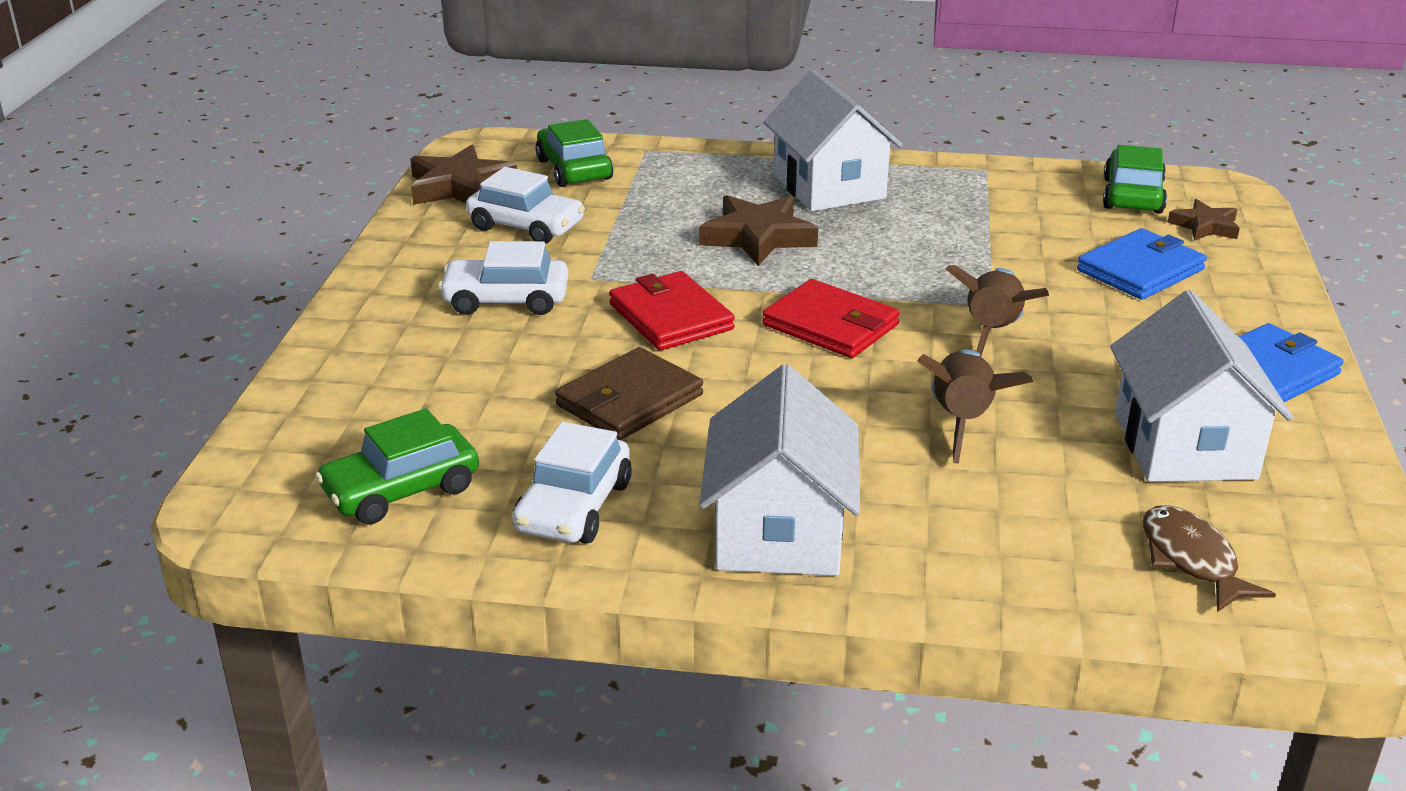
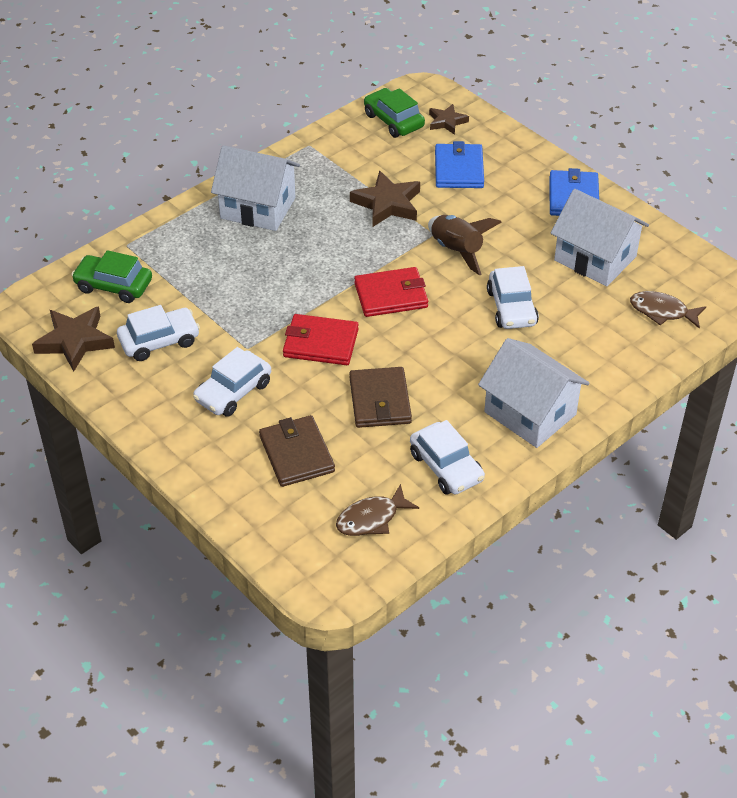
camera: 50 degrees left, 15 degrees up
green car [315,408,479,525] -> brown fish [336,484,419,536]
brown star [699,195,818,266] -> brown star moved to [350,171,420,227]
brown rocket [917,349,1033,464] -> white car [487,266,539,329]
none -> brown wallet [259,415,335,487]

